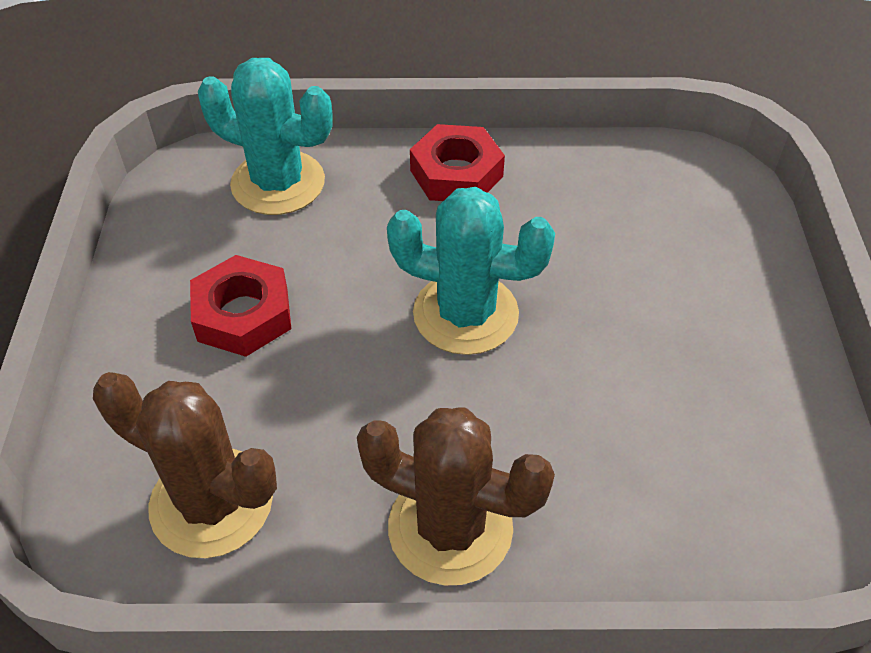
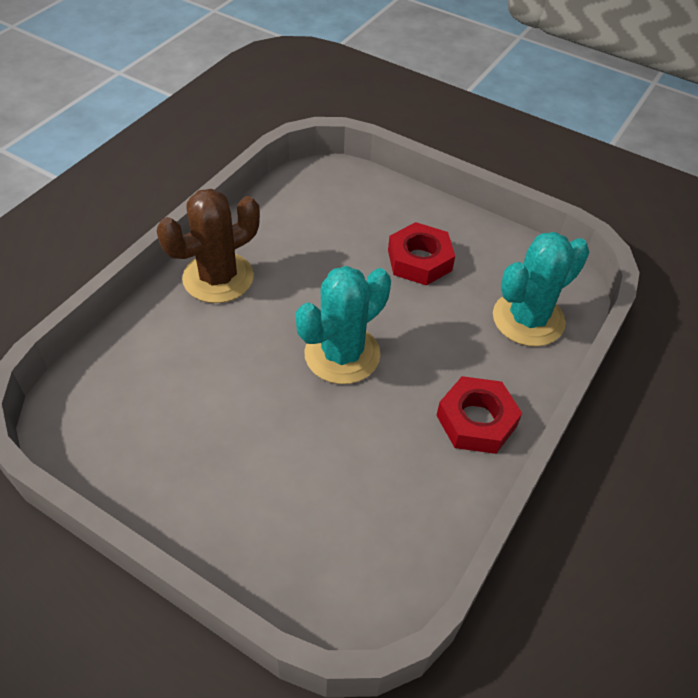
camera: 120 degrees right, 0 degrees up
brown cactus [93,372,277,558] -> none

